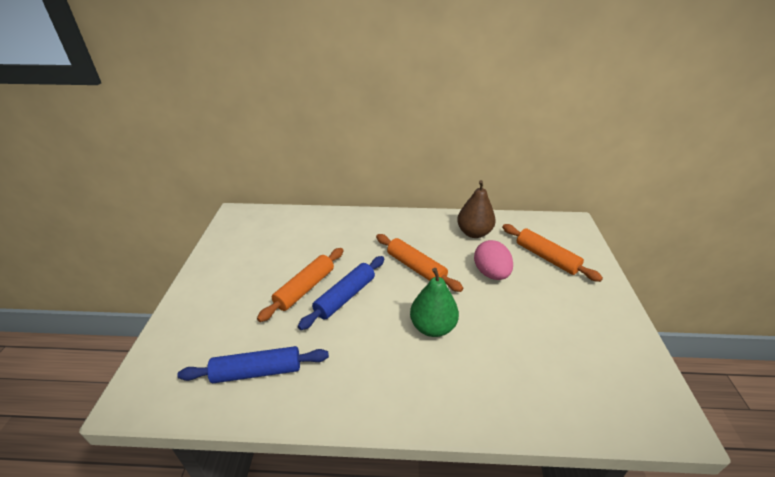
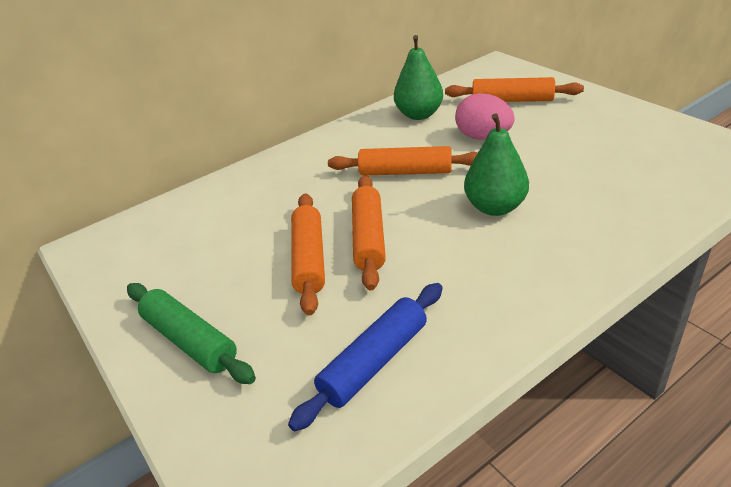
camera: 35 degrees left, 0 degrees up
blue rolling pin [298,256,384,330] -> orange rolling pin [352,175,386,290]
brown pear [457,180,496,238] -> green pear [394,35,443,120]
none -> green rolling pin [127,283,256,384]

